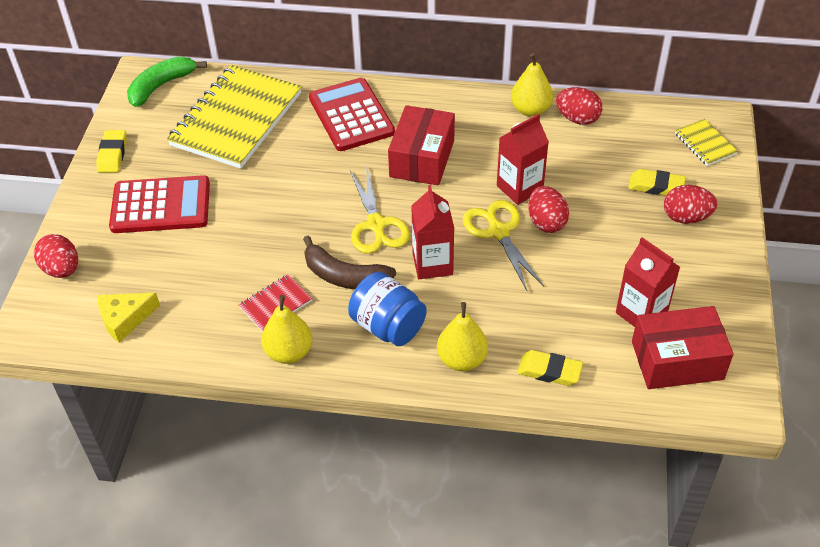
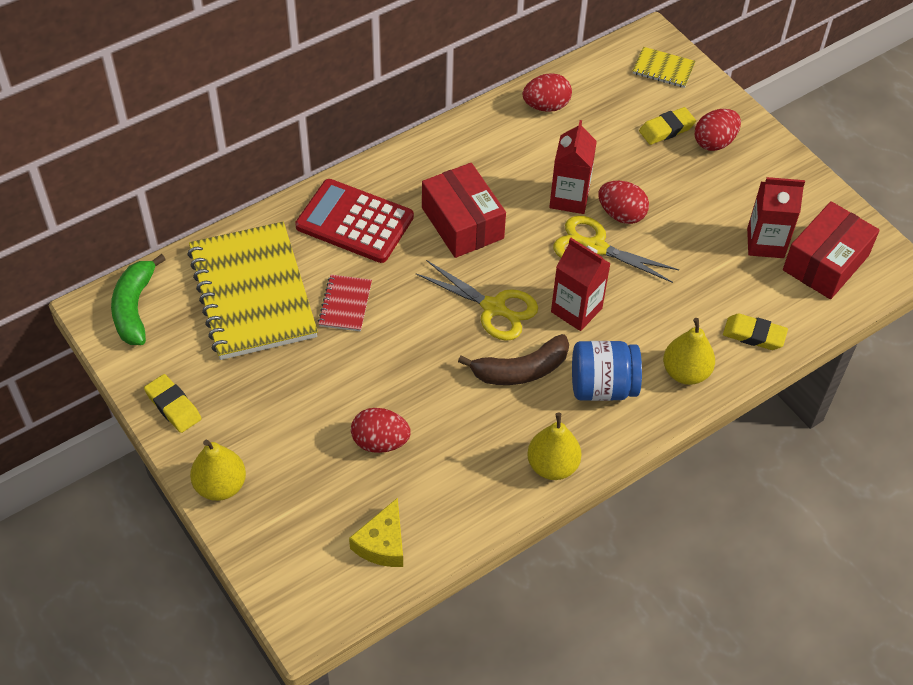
camera: 45 degrees left, 5 degrees up
red egg [34,234,78,278] -> red egg moved to [351,408,411,453]
red calculator [109,175,210,233] -> none
red notebook [239,274,312,332] -> red notebook moved to [318,275,372,332]
yellow pear [511,53,553,117] -> yellow pear moved to [190,440,246,501]
yellow eraser [517,350,583,386] -> yellow eraser turned 45 degrees clockwise [723,314,788,350]

